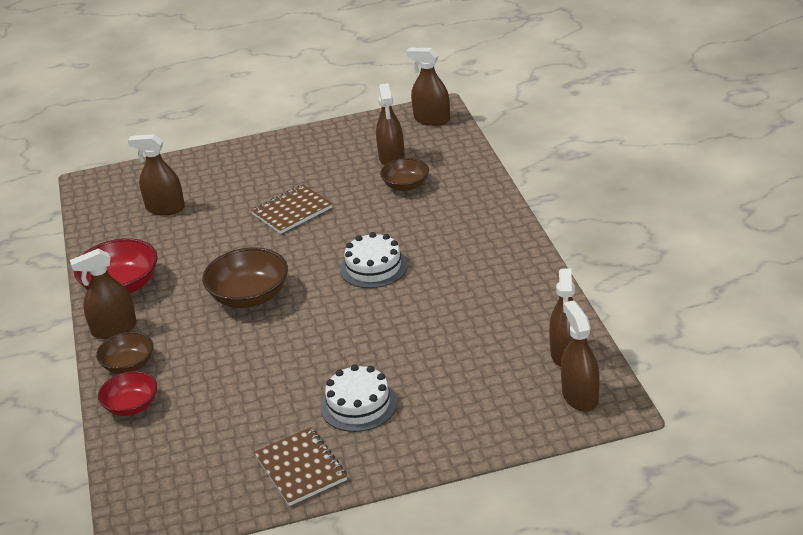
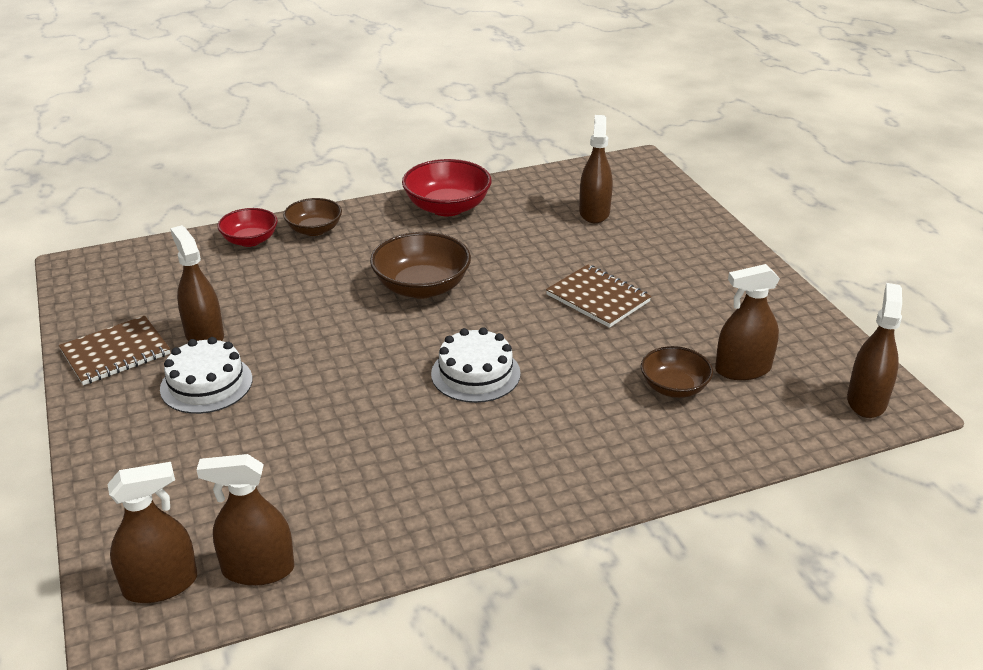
camera: 80 degrees right, 0 degrees up
brown spray bottle [70,249,137,339] -> brown spray bottle moved to [170,225,224,341]

